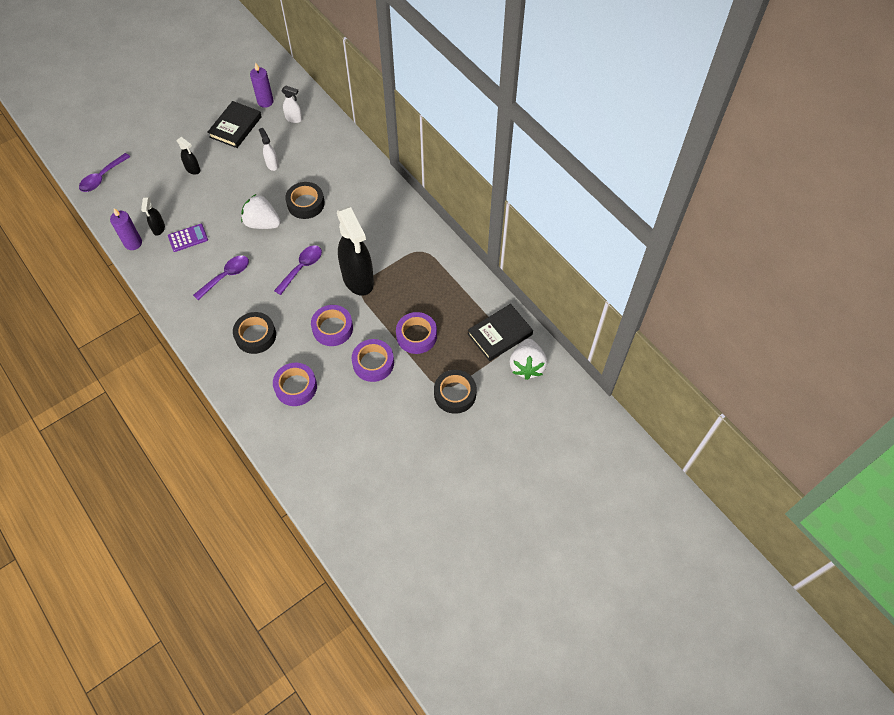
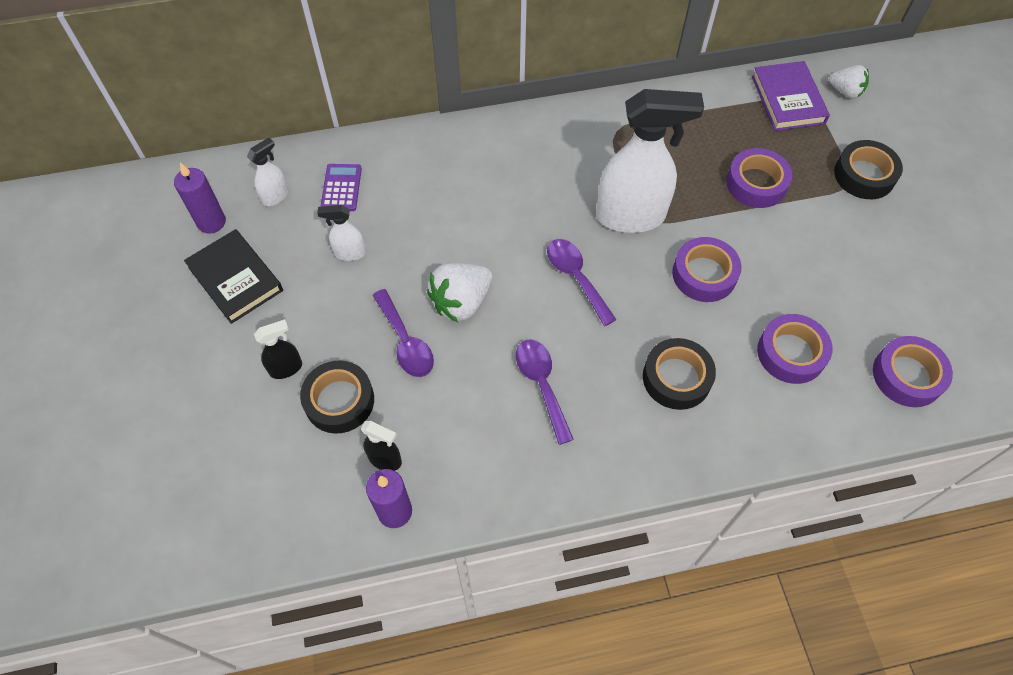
camera: 65 degrees left, 0 degrees up
purple spoon [79,153,130,192] -> purple spoon moved to [372,289,434,377]
purple calculator [168,224,208,252] -> purple calculator moved to [321,164,362,211]
black tape [285,182,325,219] -> black tape moved to [300,360,374,434]
black spray bottle [337,206,374,296] -> white spray bottle [596,89,704,233]
purple tape [352,339,394,382] -> purple tape moved to [873,336,953,407]
black book [468,304,533,361] -> purple book [752,61,830,131]
white strawberry [510,339,547,380] -> white strawberry [829,65,869,99], size x0.63

